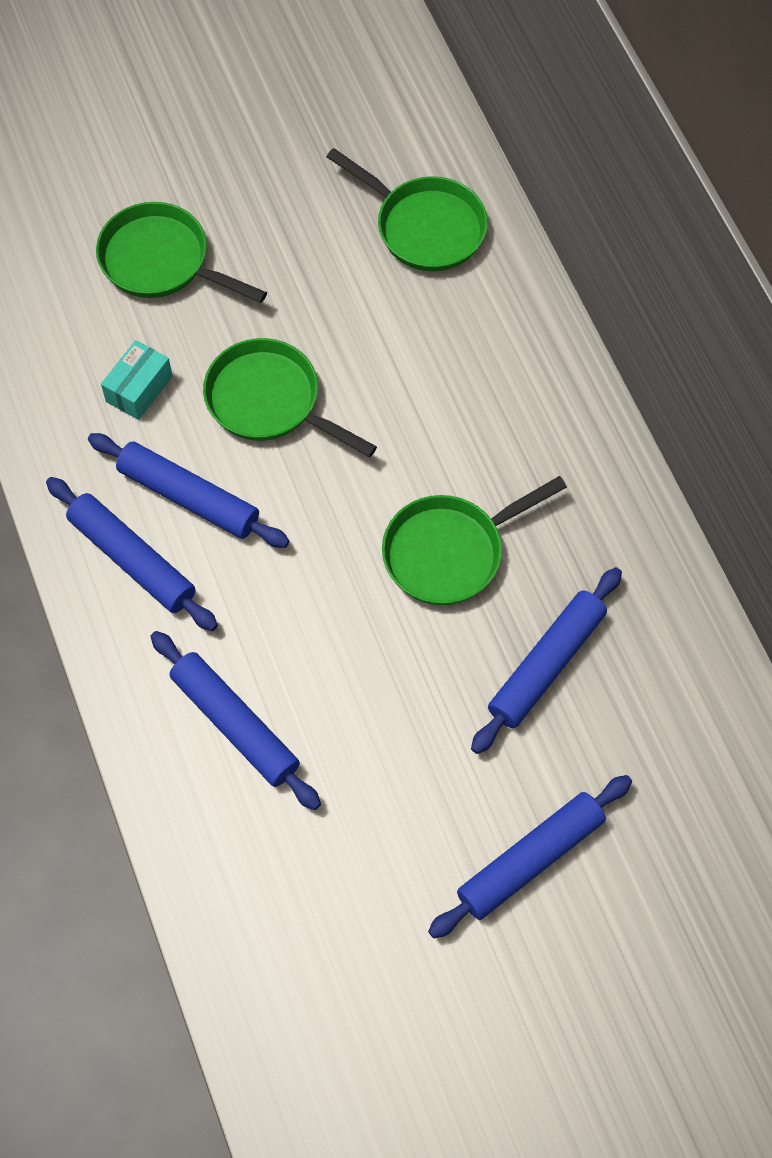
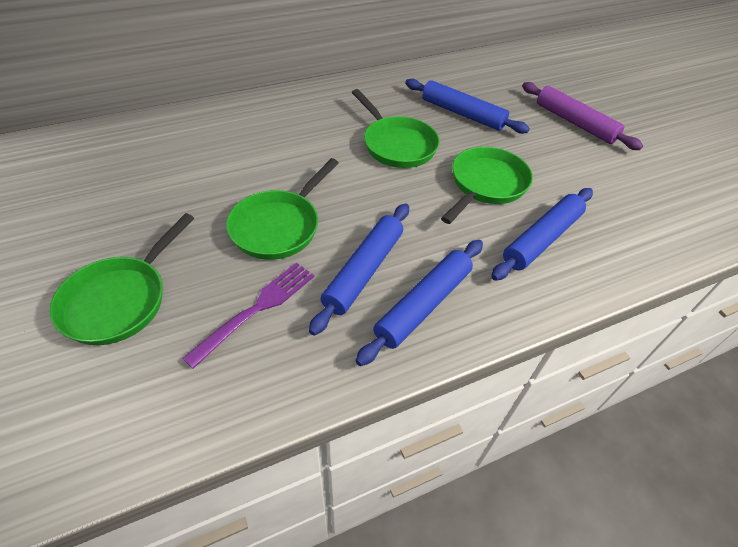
camera: 95 degrees left, 15 degrees down
turquoise box [101,340,173,420] -> purple fork [182,262,314,369]
green pan [326,148,488,272] -> green pan moved to [441,147,533,224]
blue rolling pin [428,775,632,938] -> purple rolling pin [522,82,643,150]

